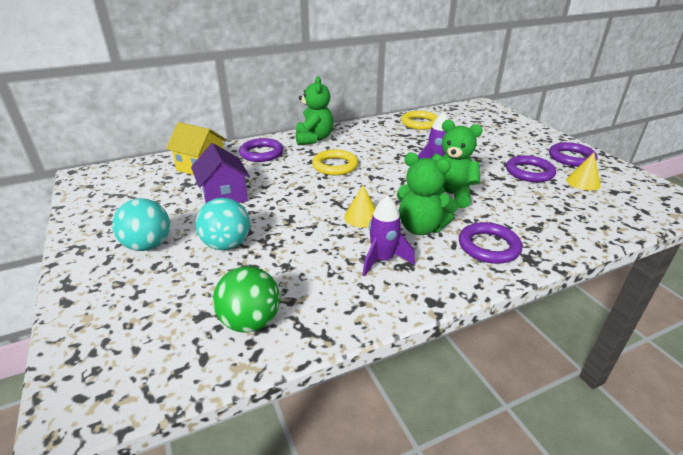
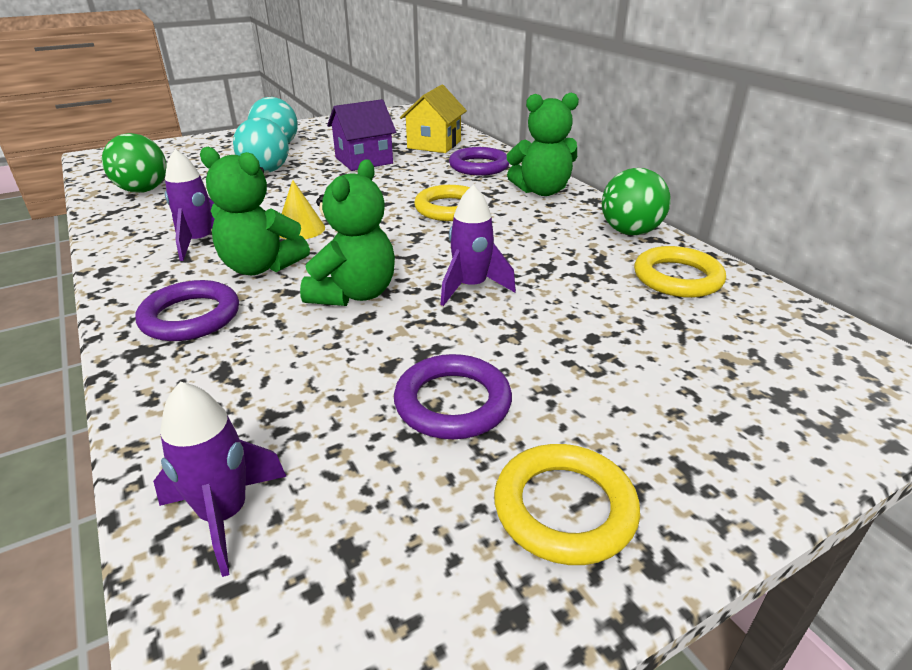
camera: 85 degrees right, 0 degrees up
green teddy bear [397,153,458,235] -> green teddy bear turned 90 degrees counterclockwise [200,147,310,275]
purple ring [549,142,598,167] -> yellow ring [494,444,640,565]
yellow cone [566,153,601,191] -> none
none -> purple rocket [153,382,287,577]
none -> green ball [602,168,671,235]

